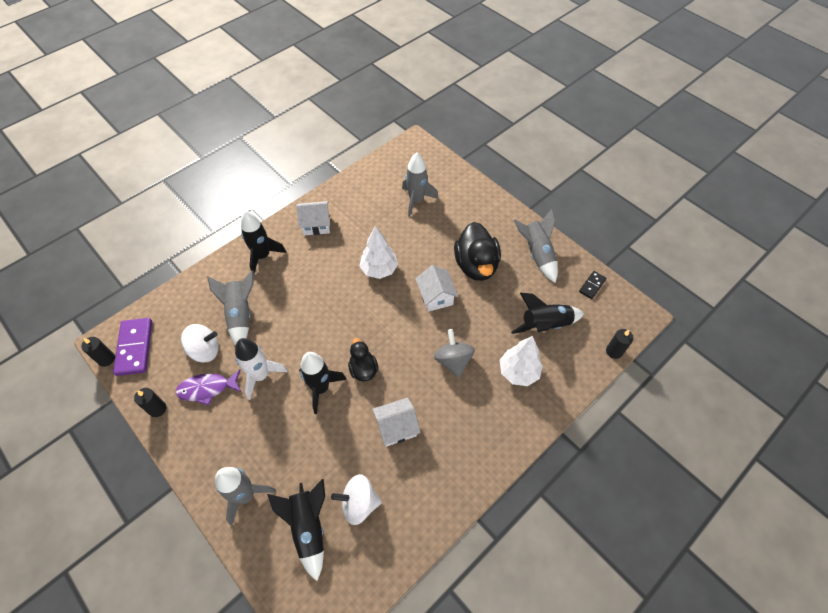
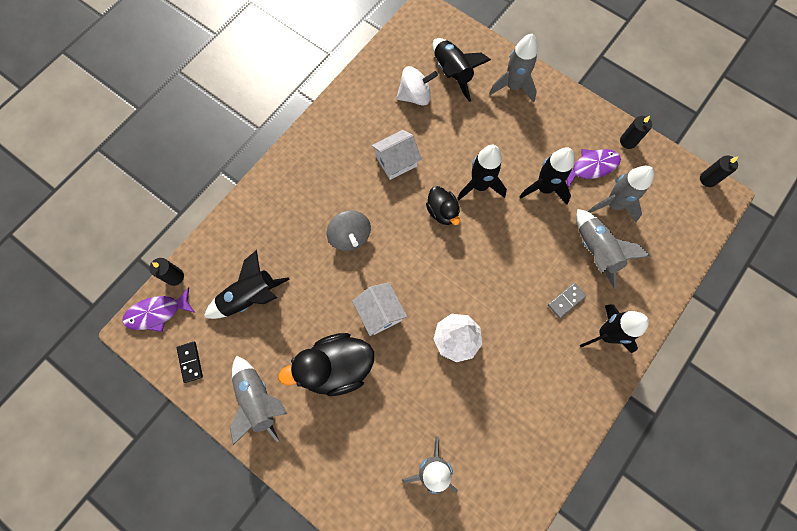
camera: 170 degrees right, 15 degrees up
purple domino [113,318,152,376] -> none
white spinning top [181,324,219,363] -> grey rocket [588,166,654,223]
white rocket [235,338,288,400] -> black rocket [519,147,574,205]
white house [296,201,330,236] -> none
black duck [454,222,501,281] -> black duck turned 90 degrees counterclockwise [278,333,374,396]
white tree [500,336,543,386] -> none
black domino [579,271,607,299] -> black domino turned 45 degrees counterclockwise [177,342,203,383]
none -> purple fish [122,287,195,332]
none -> grey domino [548,283,586,318]

